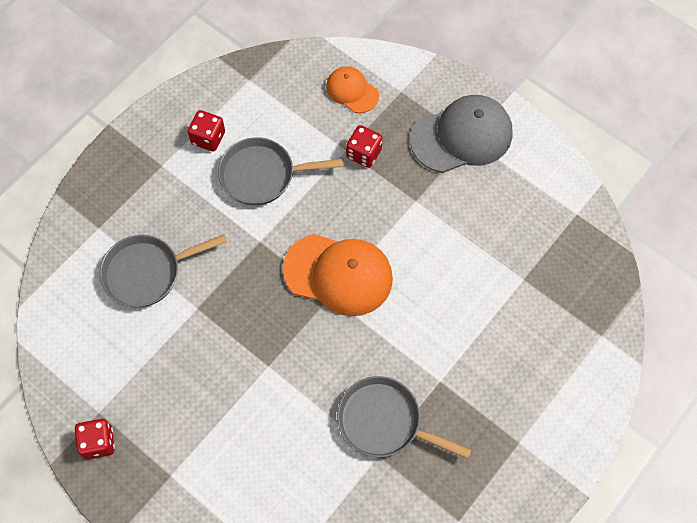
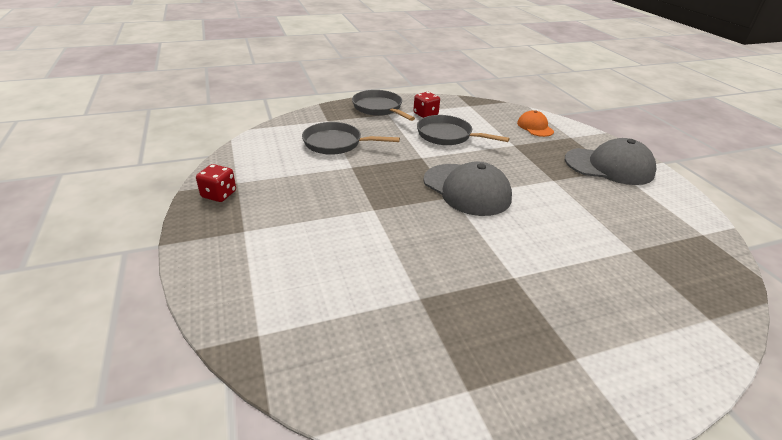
camera: 30 degrees right, 30 degrees down
orange cap [283,234,393,316] -> grey cap [423,162,512,216]
grey pan [337,376,472,459] -> grey pan moved to [352,90,415,121]
red dice [346,125,383,168] -> none

